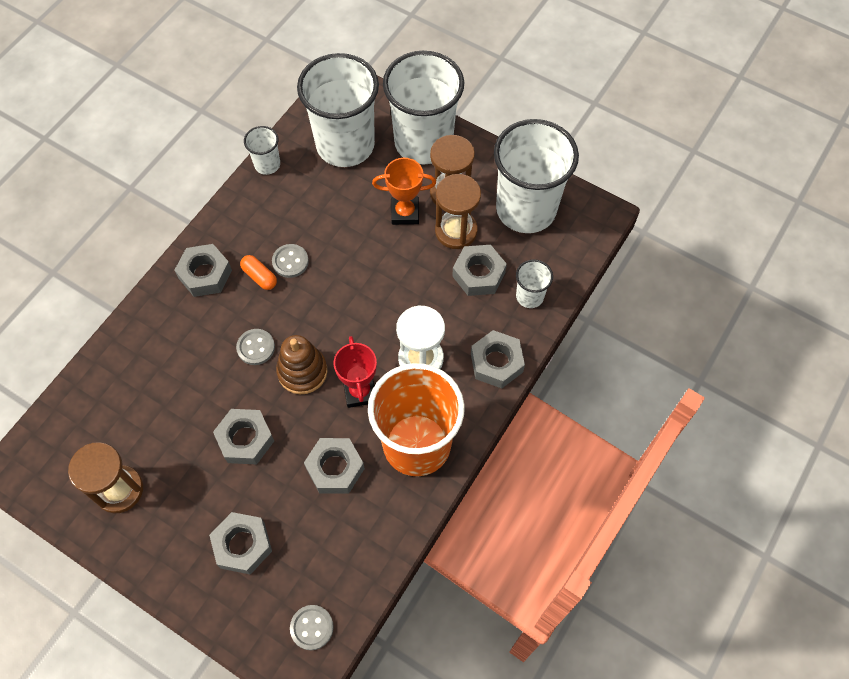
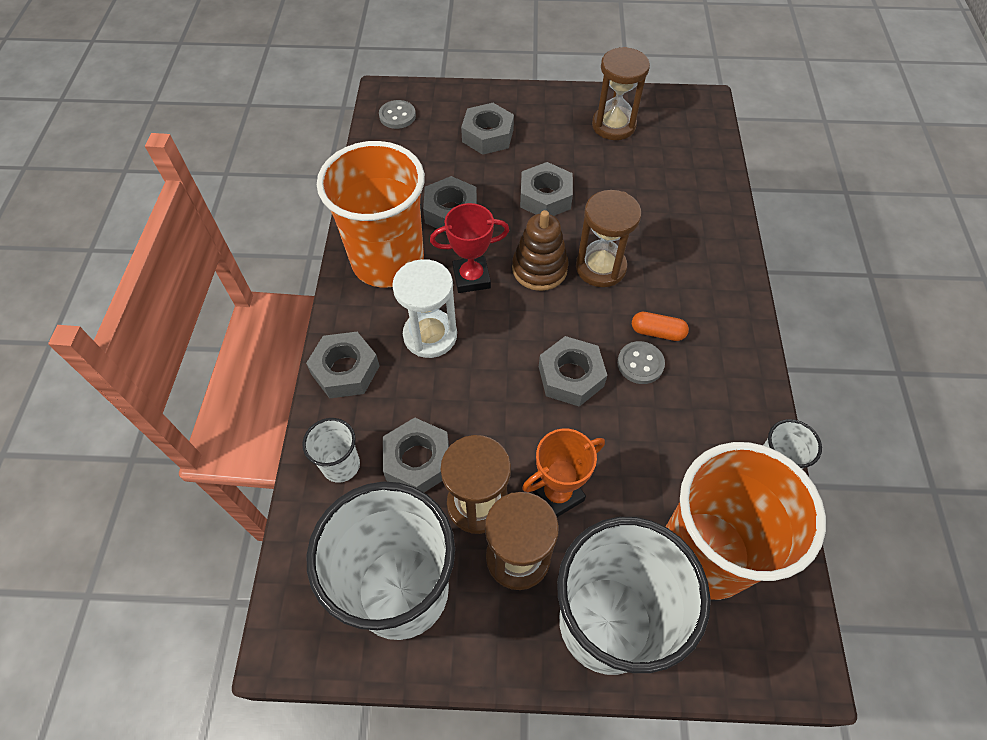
camera: 150 degrees right, 5 degrees down
grey nut [175,244,232,297] -> grey nut moved to [539,336,607,407]
grey button [236,329,275,365] -> brown hourglass [576,190,641,287]
white cup [297,53,379,167] -> orange cup [666,442,826,600]
red trophy [334,336,377,408] -> red trophy turned 60 degrees counterclockwise [430,203,509,293]

